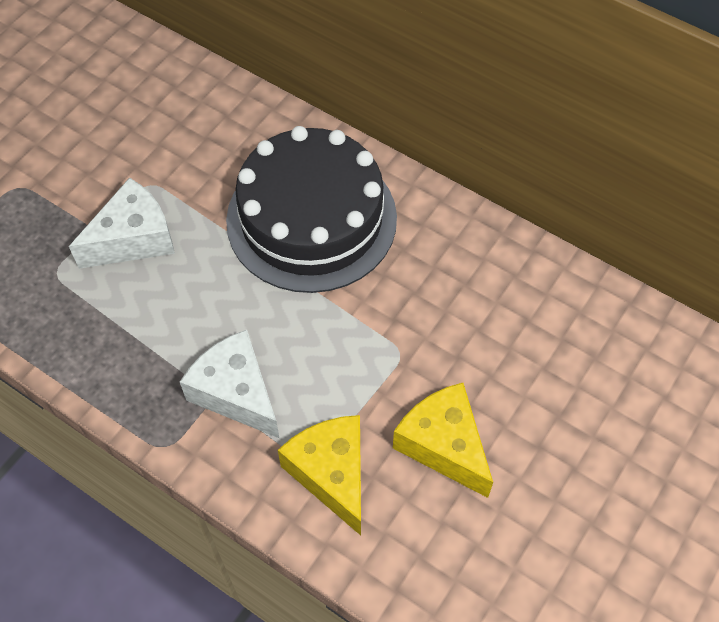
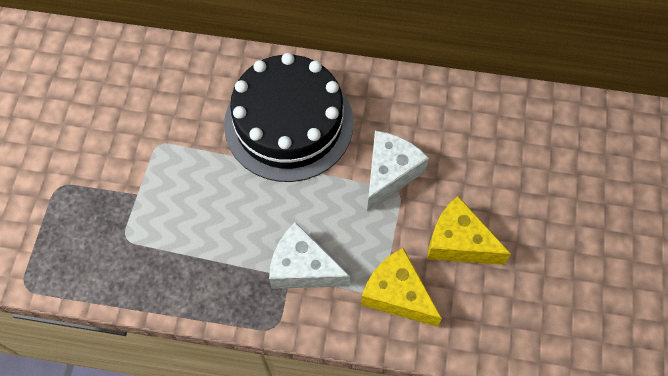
camera: 25 degrees left, 5 degrees up
white cheese [69,177,175,269] -> white cheese moved to [367,131,429,211]

